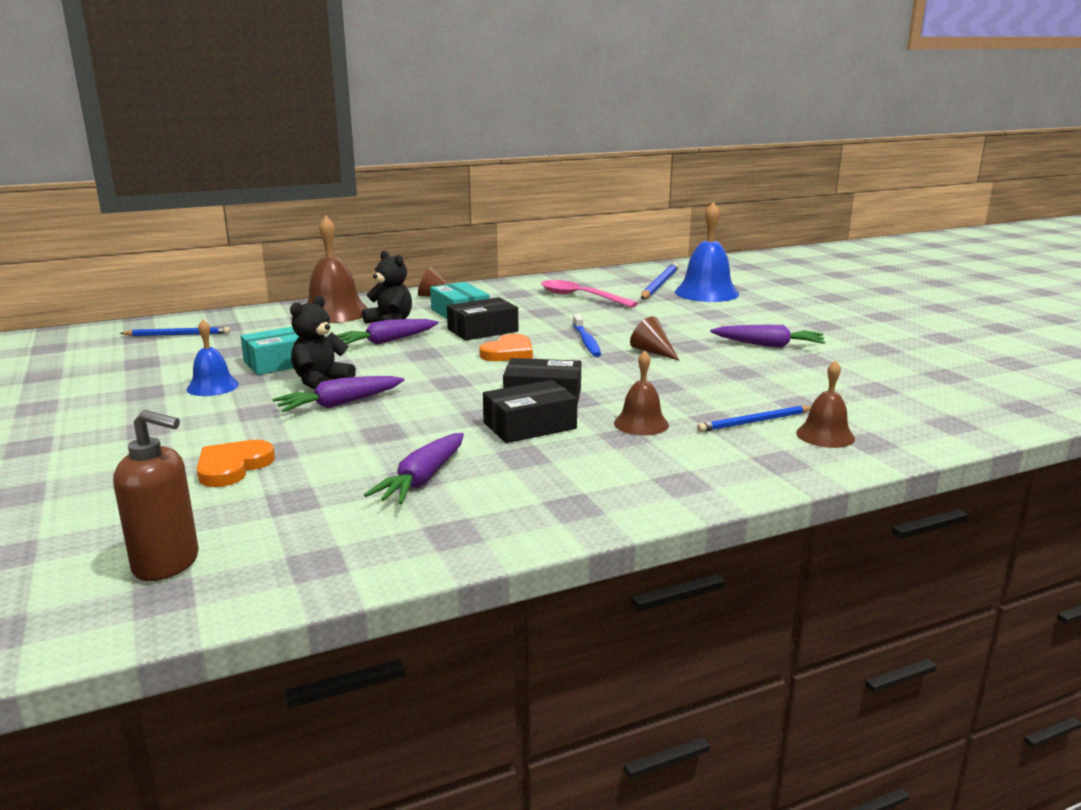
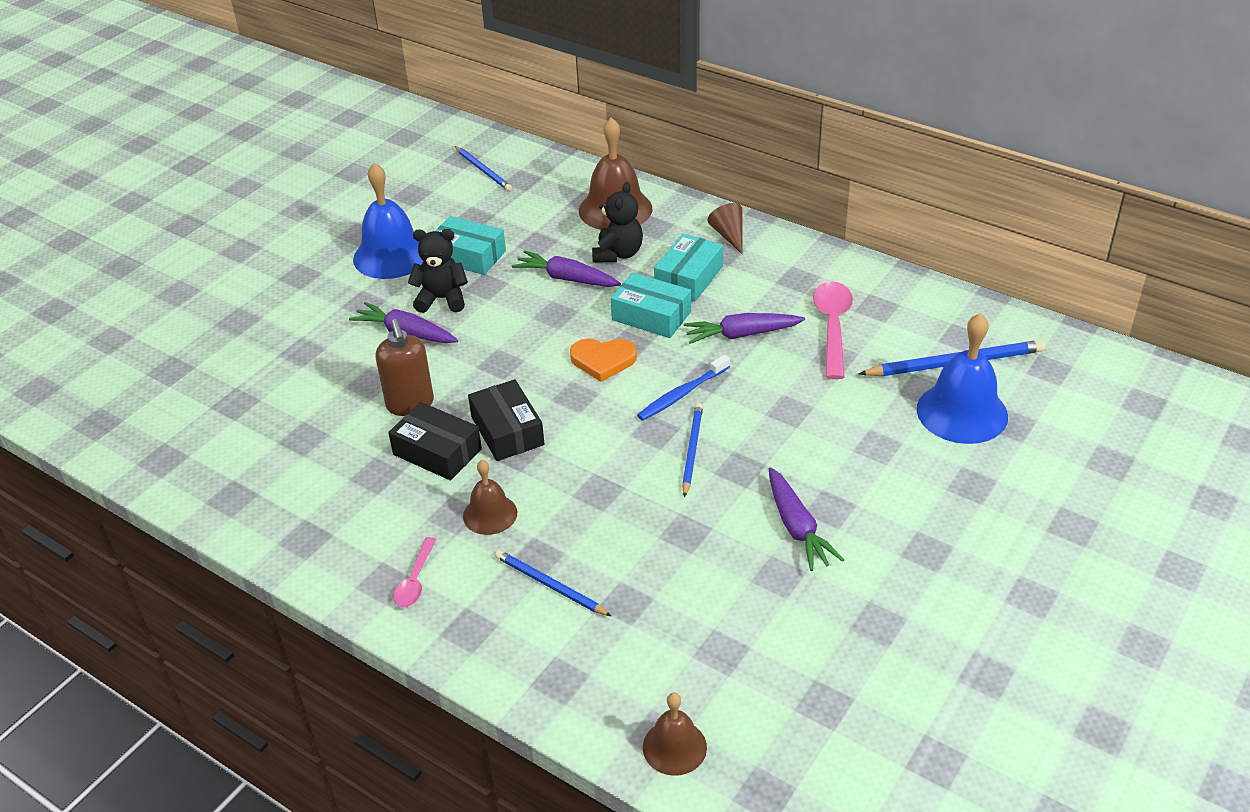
camera: 60 degrees right, 20 degrees up
brown soap dispenser [113,410,199,581] -> brown soap dispenser moved to [376,319,434,416]
blue bell [187,320,239,396] -> blue bell [353,163,423,279], size x1.75
orange heart [197,440,275,487] -> none
purple carrot [364,433,464,504] -> purple carrot moved to [684,313,805,344]
black box [447,297,518,341] -> turquoise box [611,273,691,338]
brown cone [630,316,680,361] -> blue pencil [682,403,703,497]
brown bell [796,360,855,448] -> brown bell moved to [643,693,707,776]
none -> pink spoon [393,537,437,607]

